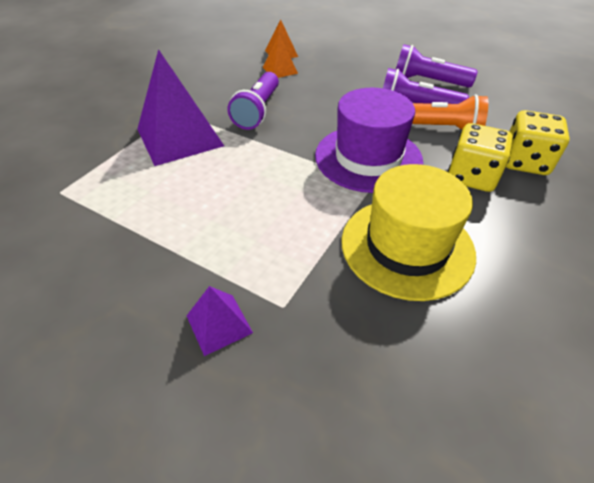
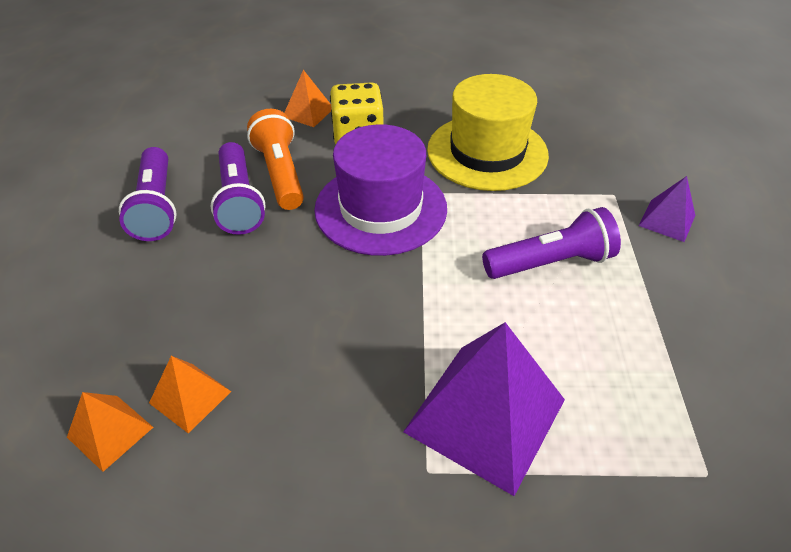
camera: 120 degrees left, 0 degrees up
purple flashlight [227,72,279,130] -> purple flashlight moved to [482,207,621,279]
yellow dice [506,110,570,175] -> orange pyramid [284,70,332,127]

